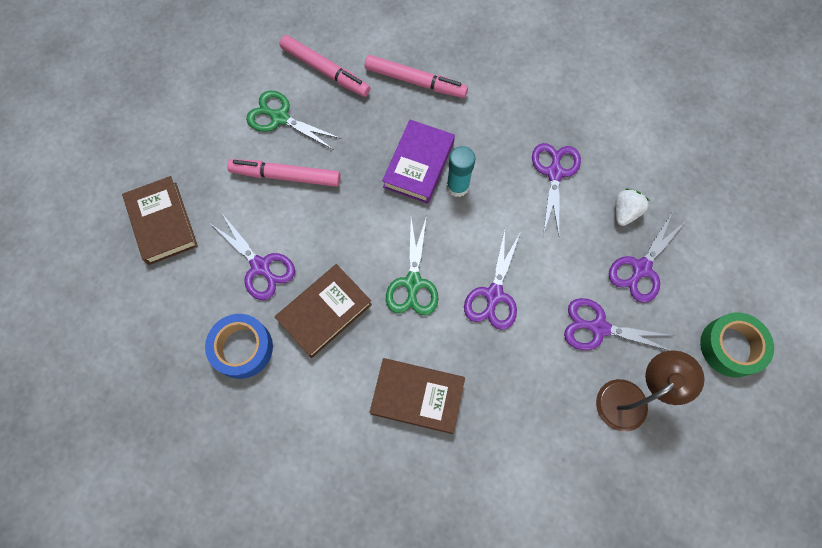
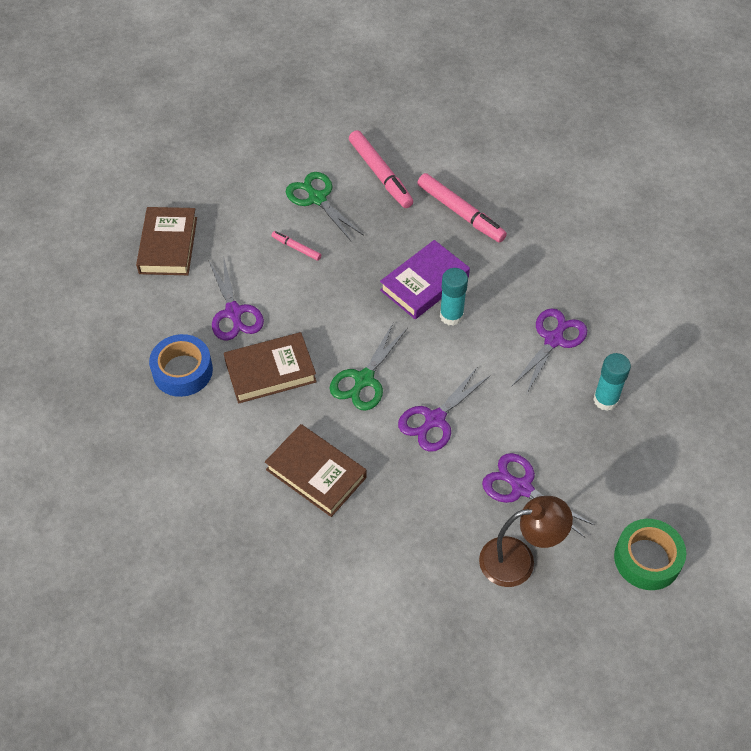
camera: 25 degrees right, 15 degrees down
pink marker [227,159,341,187] -> pink marker [271,231,321,261], size x0.51
purple scissors [609,213,686,303] -> none
white strawberry [615,189,649,226] -> turquoise glue stick [593,353,631,411]

